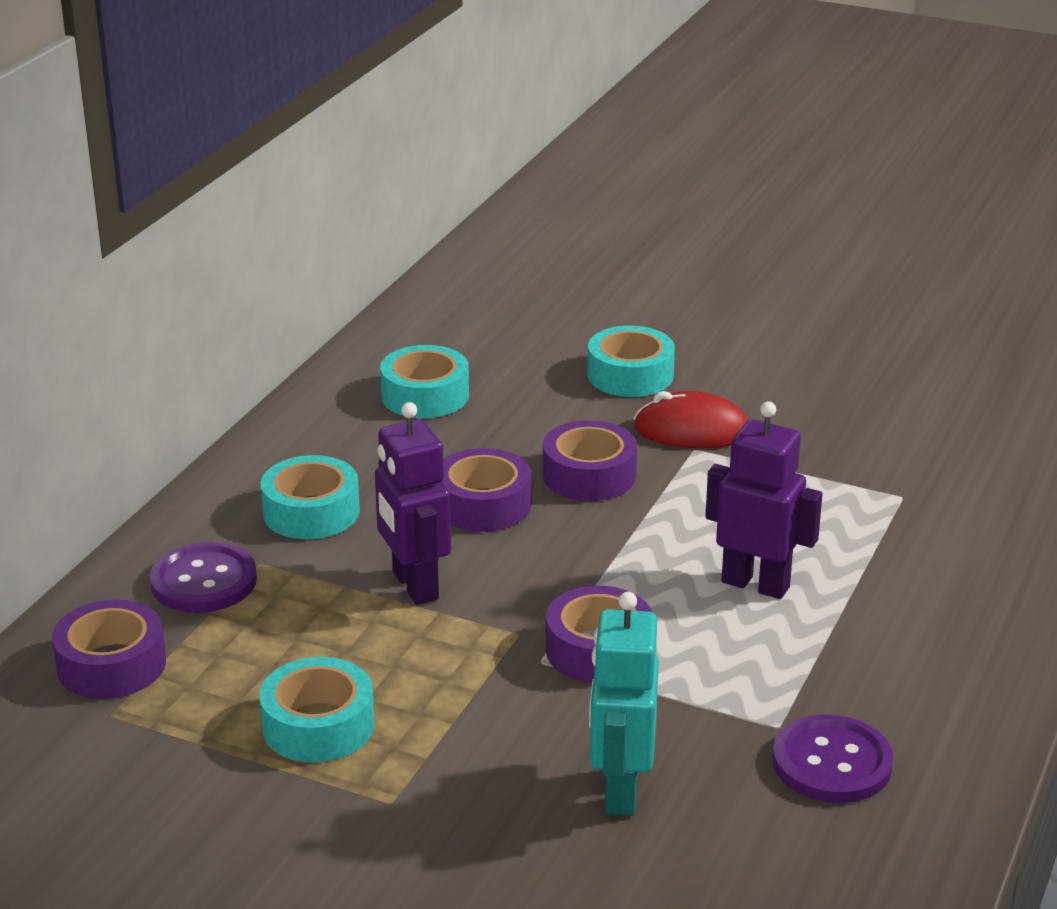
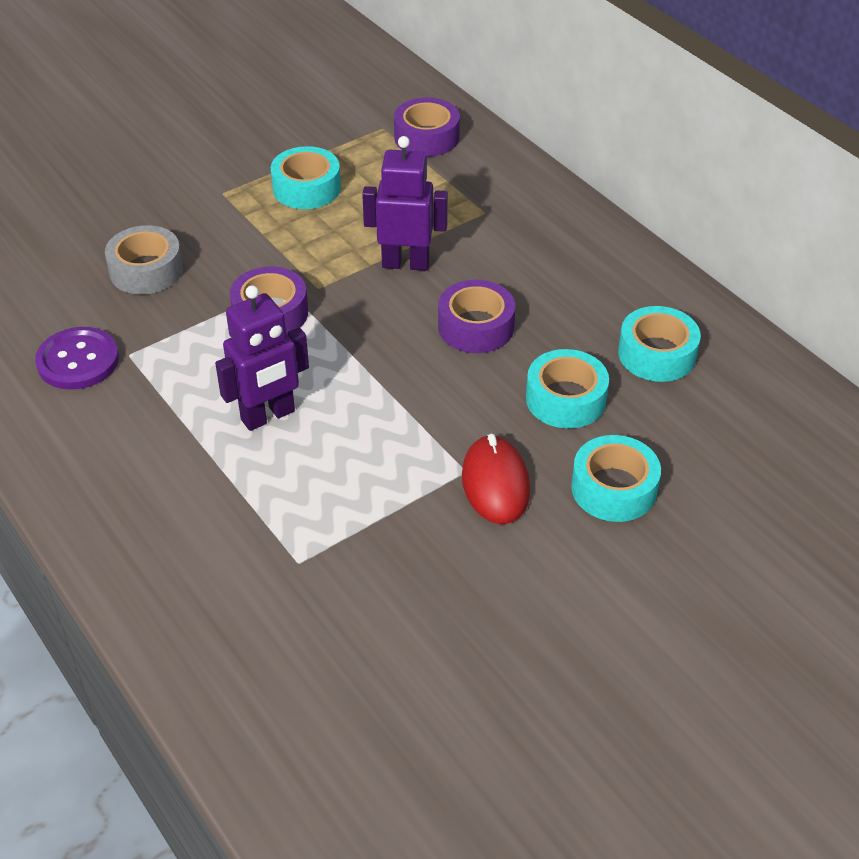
camera: 120 degrees right, 15 degrees up
purple button [150,542,257,613] -> none
turquoise tape [260,455,360,539] -> turquoise tape moved to [526,349,609,429]
purple tape [543,420,637,501] -> none
turquoise robot [589,592,659,816] -> grey tape [105,225,183,295]
red mouse [634,391,748,448] -> red mouse turned 45 degrees counterclockwise [462,434,530,524]

